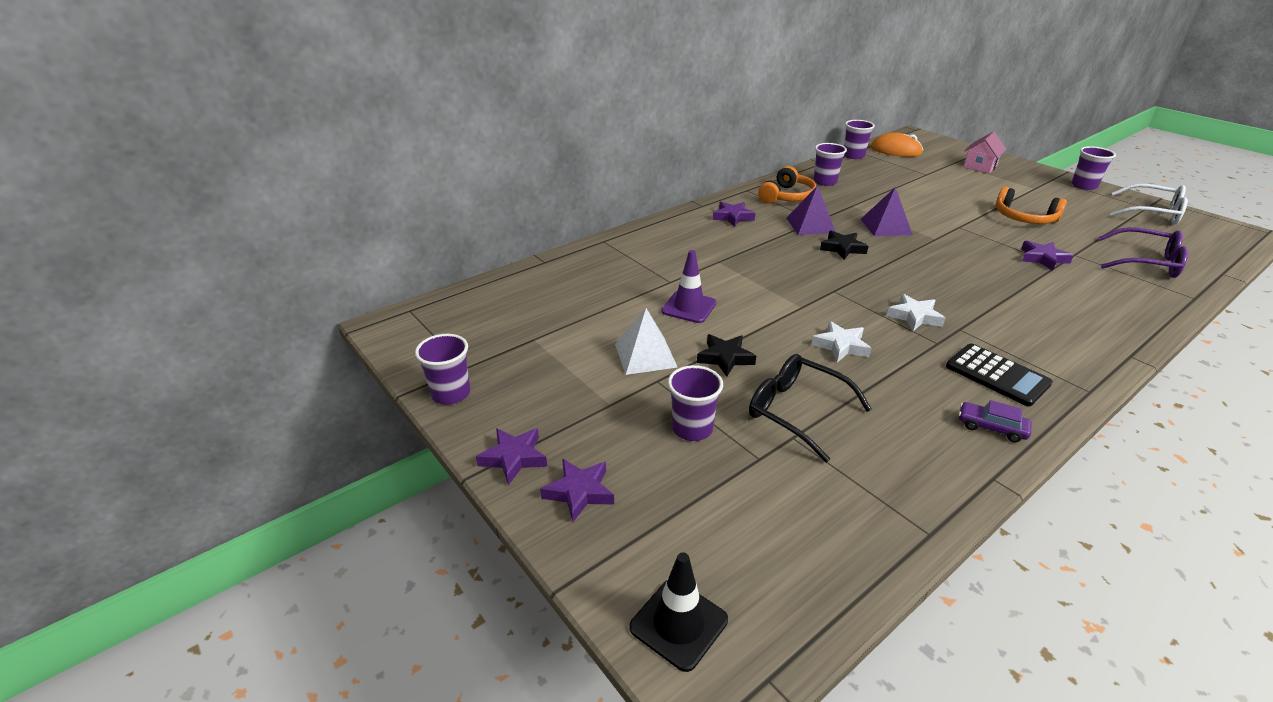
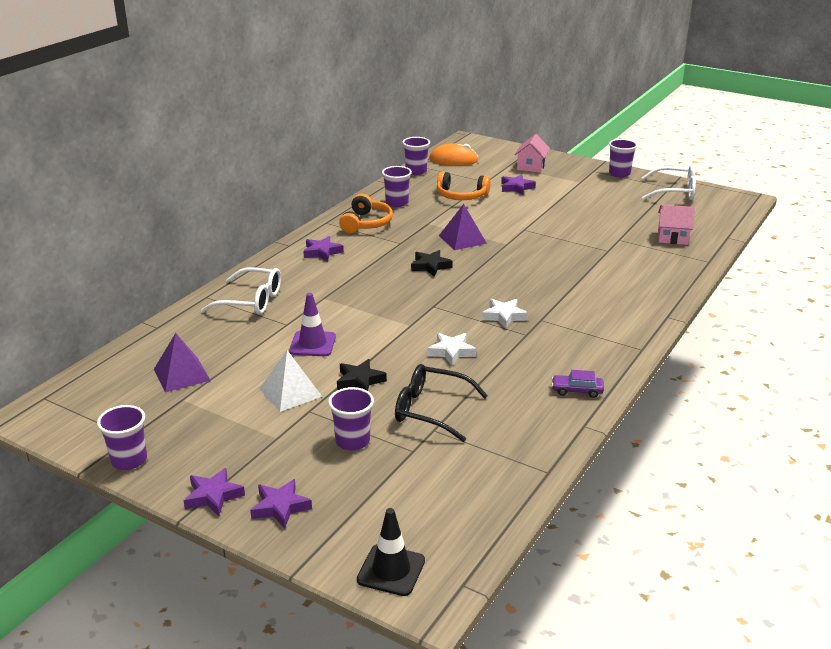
camera: 20 degrees left, 5 degrees down
purple pyramid [787,186,836,235] -> purple pyramid moved to [154,333,211,392]
black calculator [946,343,1053,407] -> none
orange headphones [995,187,1067,224] -> orange headphones moved to [437,171,491,200]
purple star [1021,241,1074,271] -> purple star moved to [501,174,536,195]
purple glasses [1098,227,1188,278] -> pink house [658,204,695,245]
none -> white glasses [201,267,281,315]

